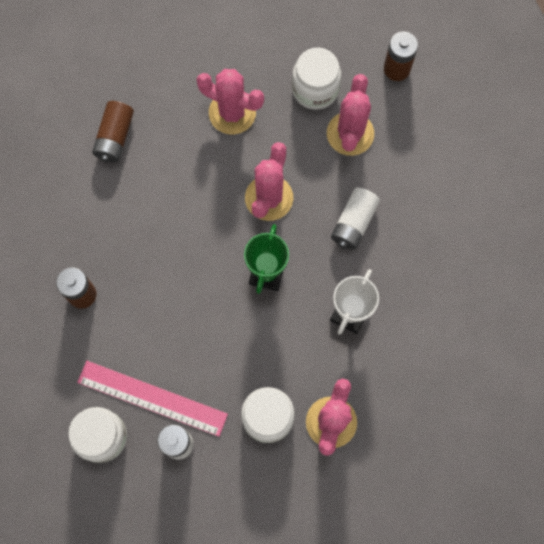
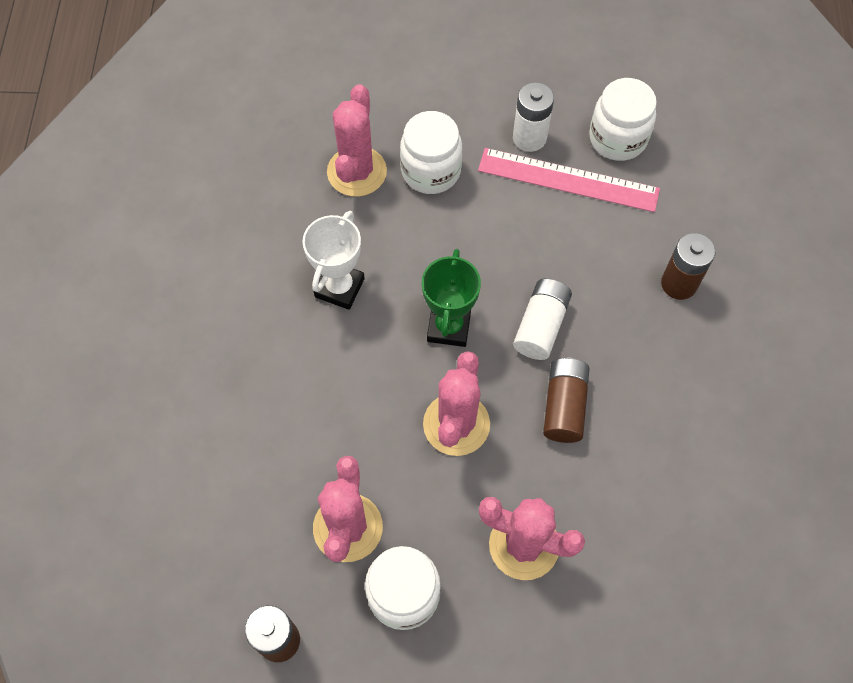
camera: 175 degrees right, 10 degrees down
brown battery [92,101,134,162] -> brown battery moved to [543,358,590,443]
white battery [331,188,380,250] -> white battery moved to [513,278,572,360]

